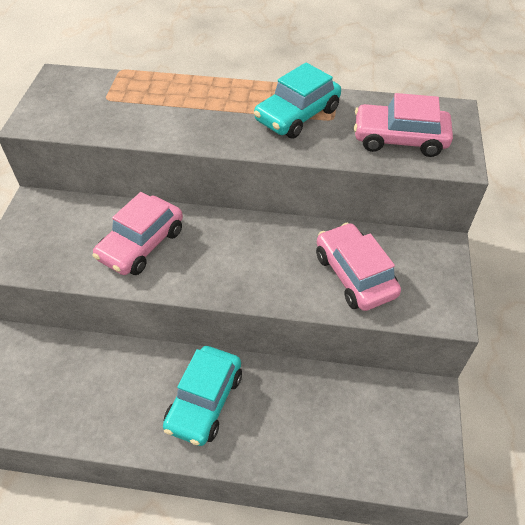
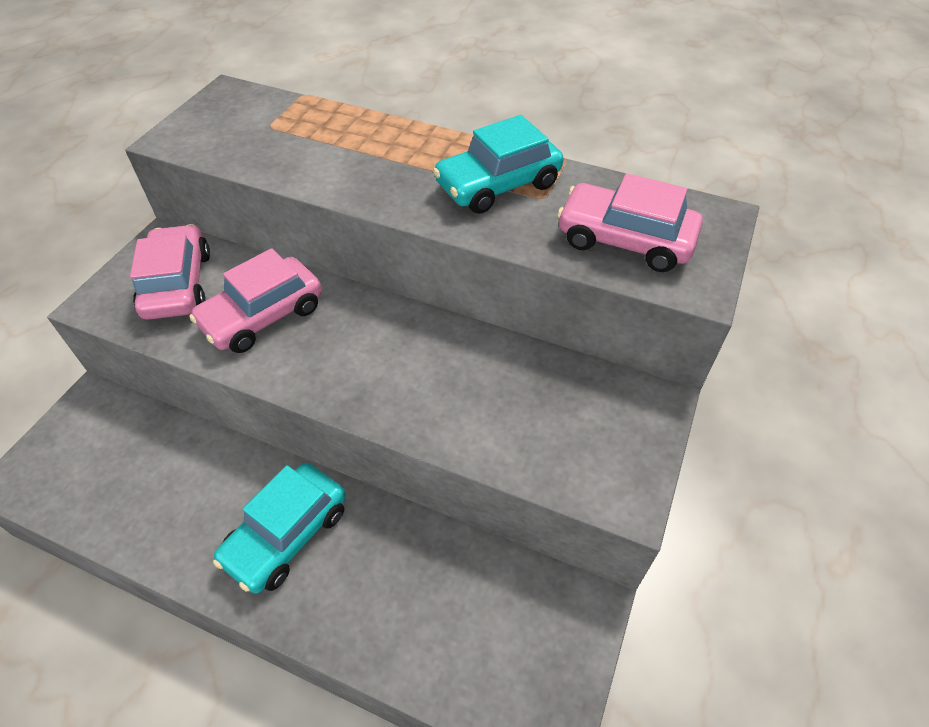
camera: 15 degrees right, 0 degrees up
pink car [316,223,401,311] -> pink car moved to [130,224,210,320]

